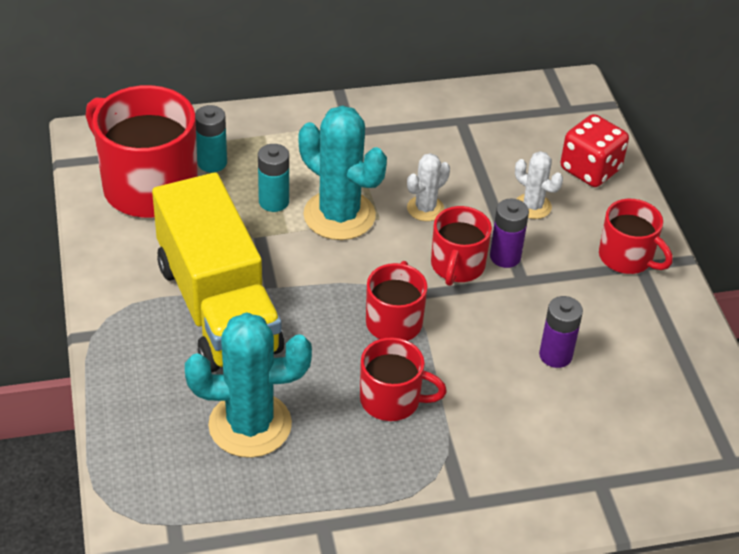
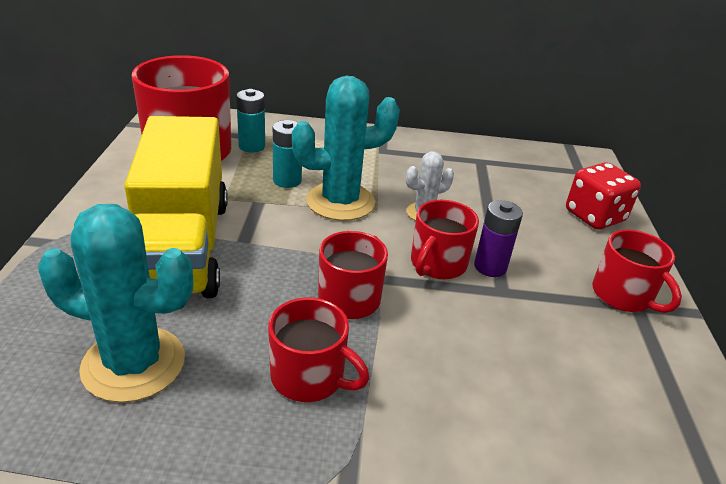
camera: 15 degrees right, 10 degrees down
turquoise cactus [299,105,387,240] -> turquoise cactus turned 75 degrees counterclockwise [292,76,400,221]
white cactus [515,151,563,219] -> none
purple battery [539,296,583,368] -> none

